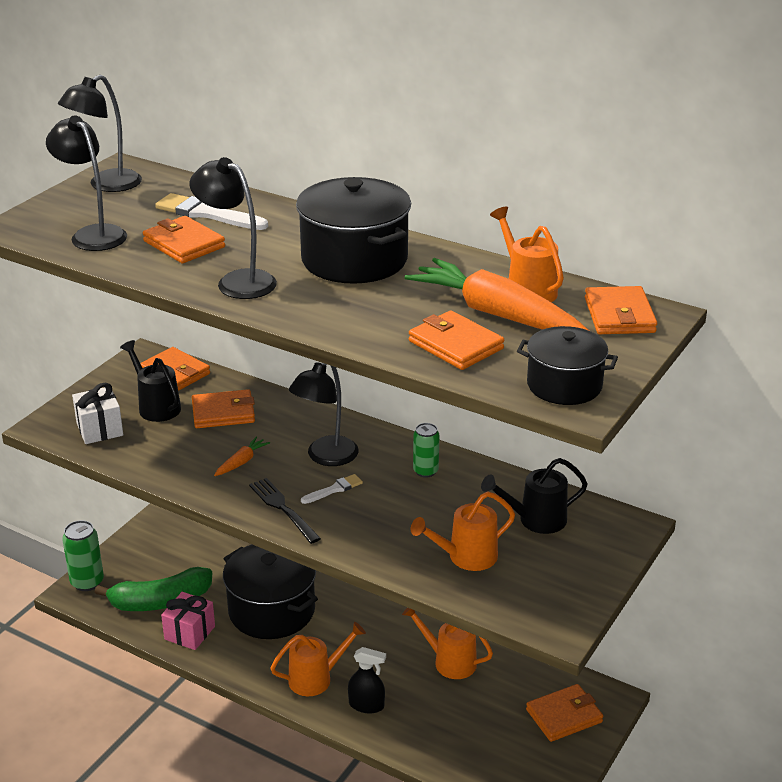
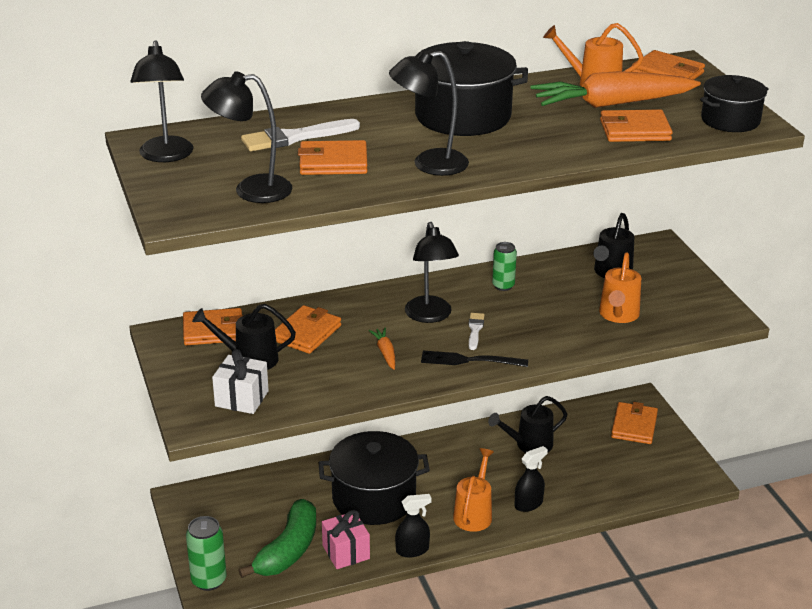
camera: 50 degrees left, 0 degrees up
orange watering can [402,608,493,679] -> black watering can [488,396,568,453]
none -> black spray bottle [395,494,432,558]

